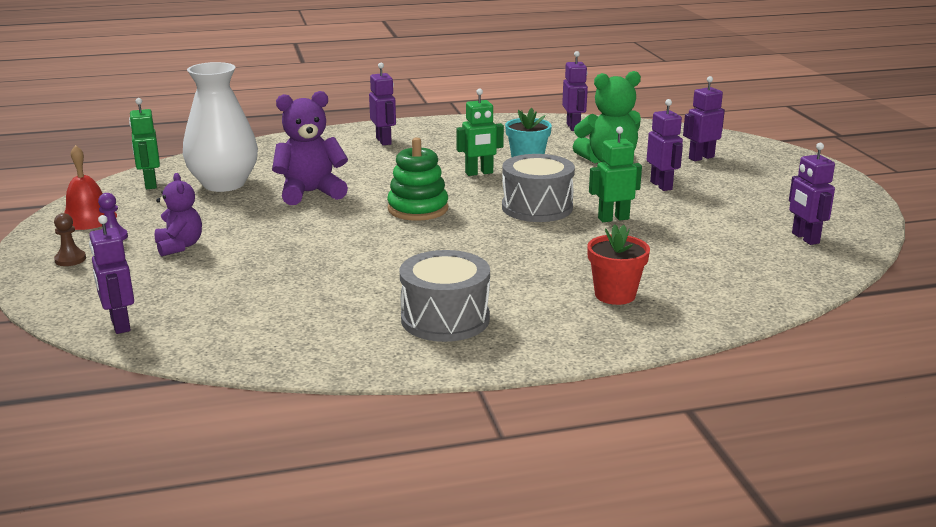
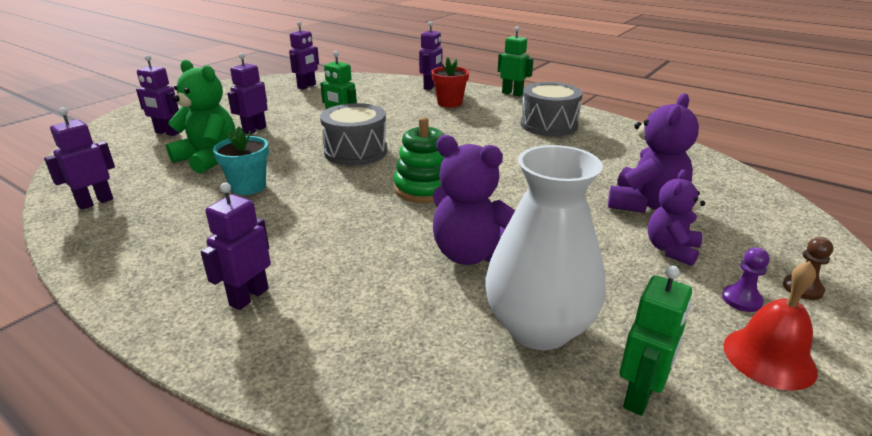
camera: 130 degrees left, 5 degrees up
purple robot [89,215,134,334] -> purple robot moved to [419,21,442,90]
green robot [456,89,504,176] -> green robot moved to [498,26,533,96]
none -> purple teddy bear [608,93,699,213]

